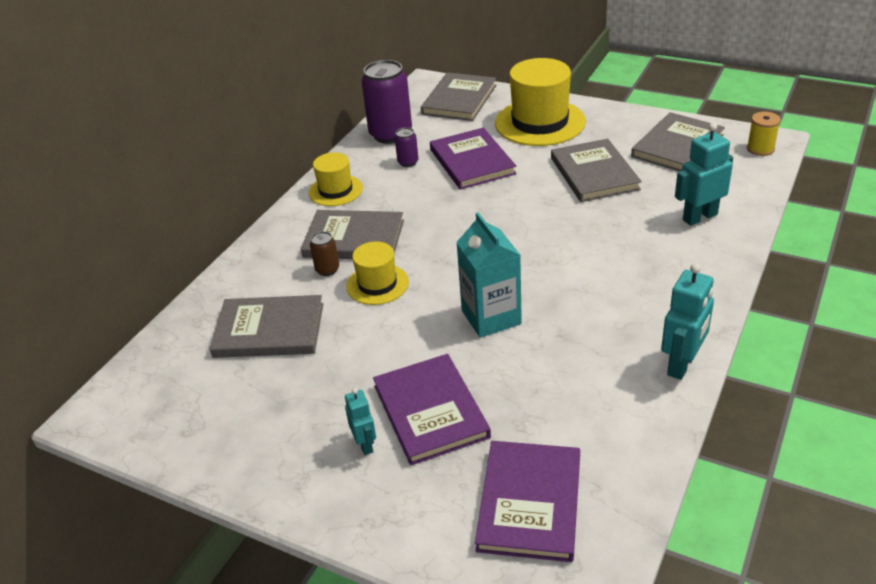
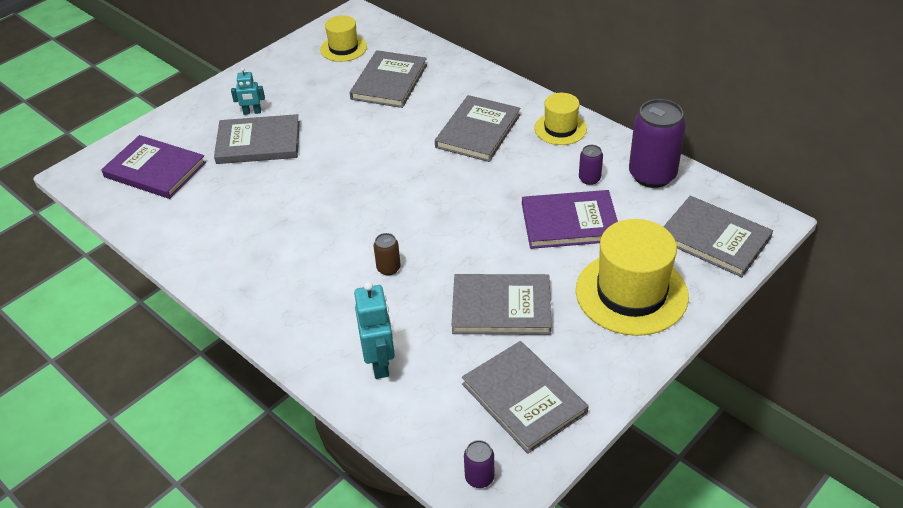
camera: 105 degrees right, 5 degrees up
brown can [310,231,339,276] -> brown can moved to [374,233,401,276]
yellow hat [346,242,409,305] -> yellow hat moved to [320,15,367,62]
purple book [373,354,491,465] -> grey book [214,114,300,164]
turquoise carton [456,212,522,338] -> none
turquoise robot [661,263,714,380] -> none
yellow spool [747,112,781,156] -> purple can [464,440,494,488]

